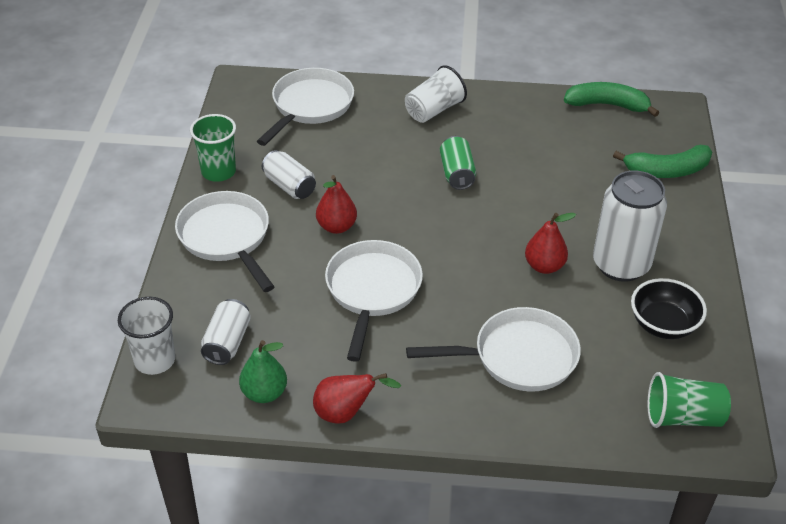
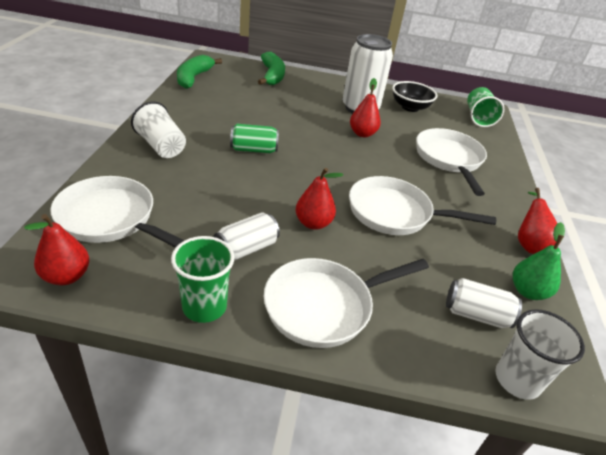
camera: 90 degrees left, 5 degrees down
none -> red pear [24,214,89,285]

